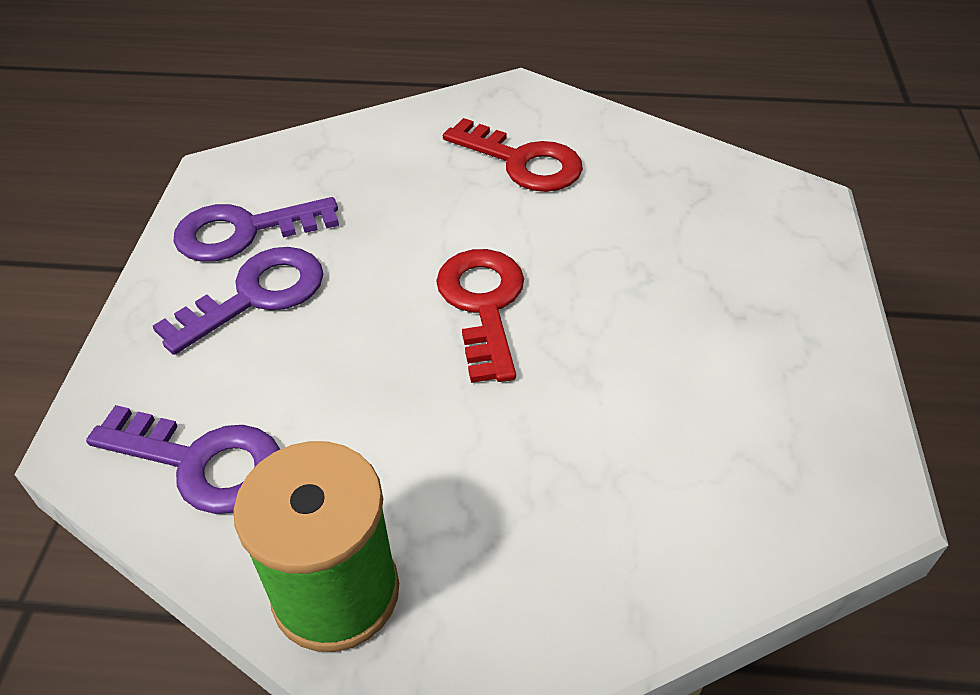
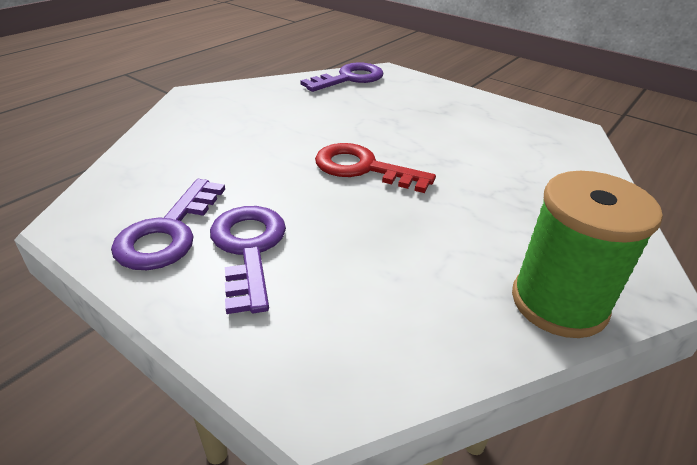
camera: 60 degrees left, 10 degrees down
purple key [86,405,280,514] -> purple key moved to [301,62,383,92]
red key [443,118,583,192] -> none

